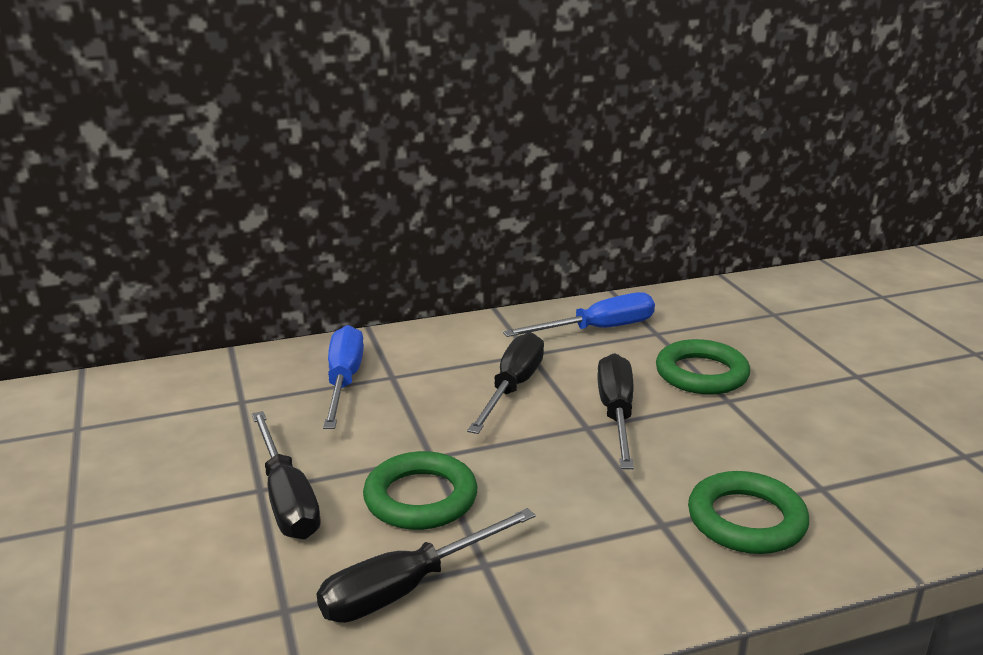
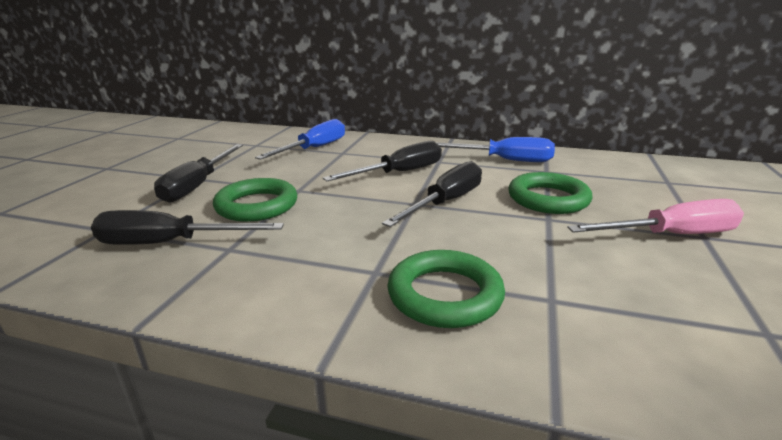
camera: 35 degrees right, 0 degrees up
none -> pink screwdriver [567,199,744,234]

